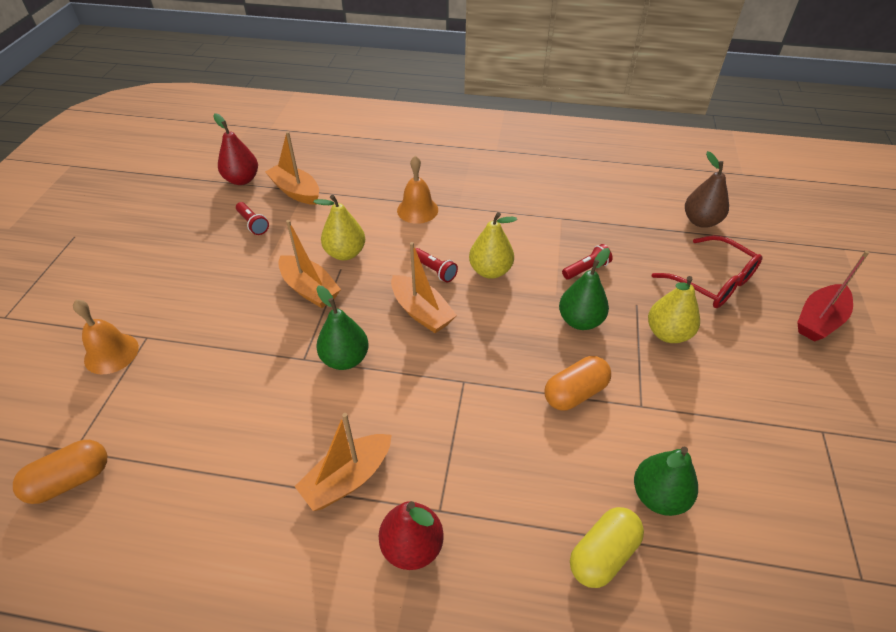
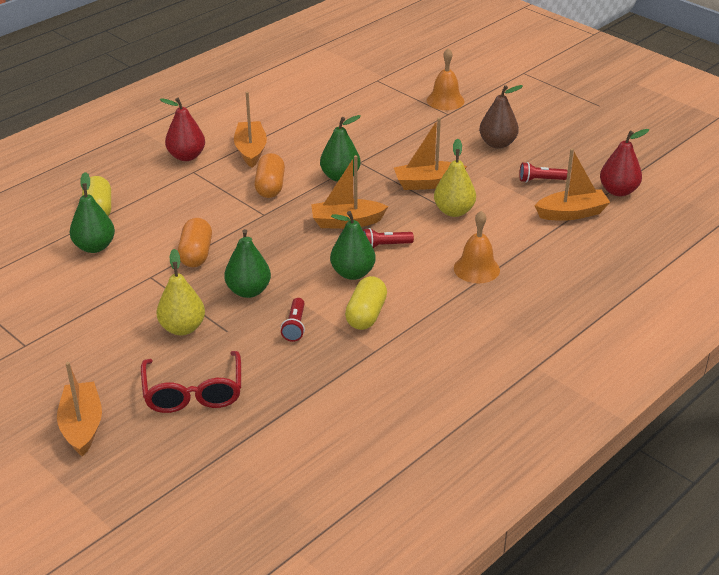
camera: 125 degrees right, 10 degrees down
orange capsule [13,440,107,504] -> orange capsule moved to [254,153,285,198]
yellow pear [469,212,517,279] -> green pear [330,211,376,280]
red glasses [652,235,763,308] -> red glasses turned 90 degrees counterclockwise [141,351,241,413]
brown pear [685,151,729,228] -> brown pear moved to [479,85,523,149]
red boat [797,251,869,342] -> orange boat [57,362,102,457]
none -> yellow capsule [345,276,387,330]

